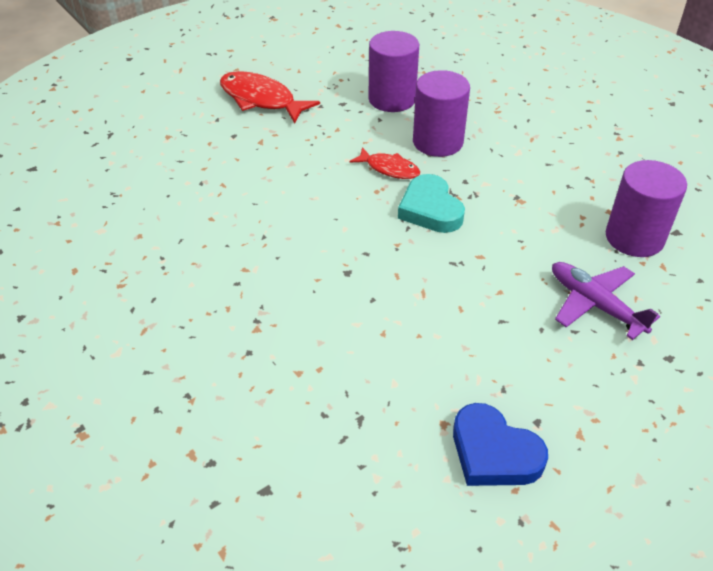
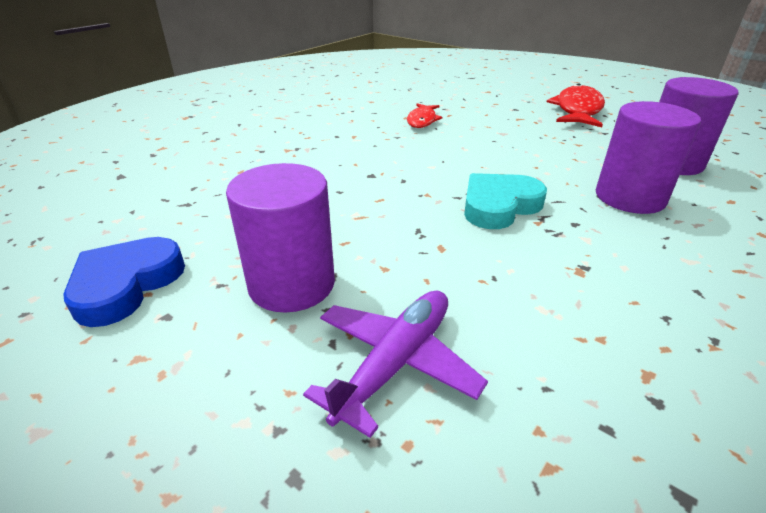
camera: 75 degrees right, 10 degrees down
red fish [349,147,420,179] -> red fish moved to [407,103,443,128]
purple cylinder [605,160,687,257] -> purple cylinder moved to [226,163,335,313]

